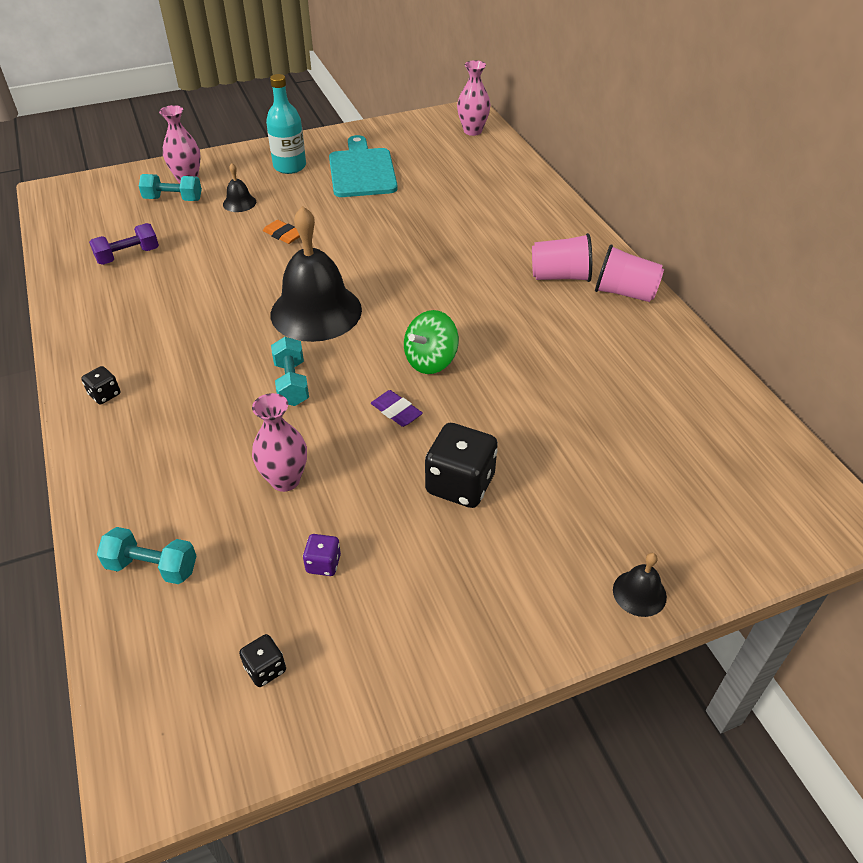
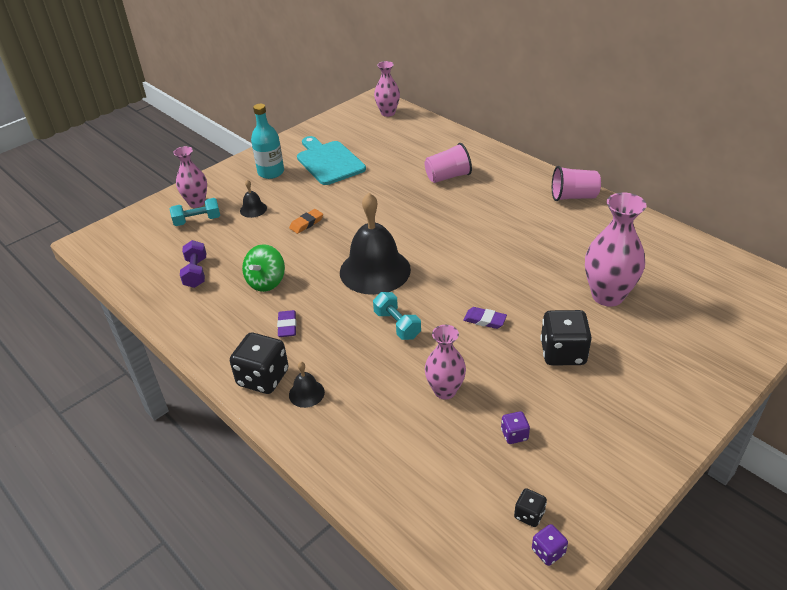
camera: 20 degrees left, 5 degrees down
black dice [81,366,120,404] -> black dice [230,333,288,394], size x2.03
purple dumbbell [89,223,159,265] -> purple dumbbell turned 45 degrees counterclockwise [180,240,206,288]
turquoise dumbbell [97,527,197,584] -> none
orange eraser [263,220,300,244] -> orange eraser turned 60 degrees counterclockwise [289,209,323,234]
green spinning top [404,310,459,374] -> green spinning top moved to [242,244,285,292]
pink cup [532,233,592,282] -> pink cup moved to [425,143,472,183]
black bell [613,553,667,617] -> black bell moved to [289,362,325,408]
none -> purple eraser [277,310,296,337]
none -> purple dice [532,524,568,566]
none -> pink vase [585,193,646,307]

